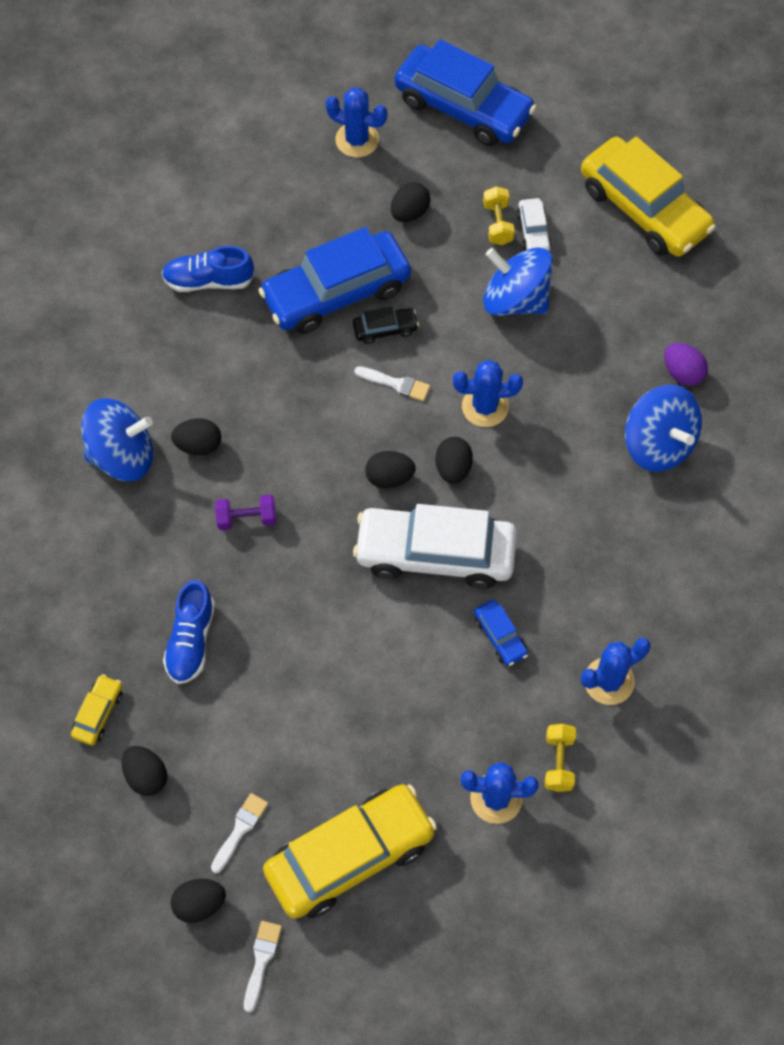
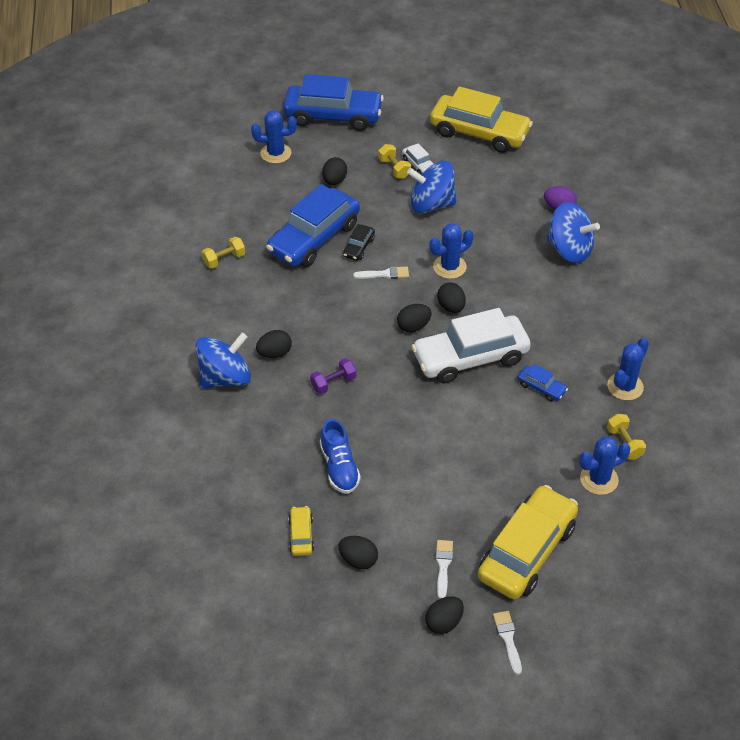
camera: 25 degrees left, 15 degrees down
blue shoe [162,246,255,292] -> yellow dumbbell [202,237,245,268]
black car [353,307,419,344] -> black car turned 150 degrees clockwise [343,224,375,261]

